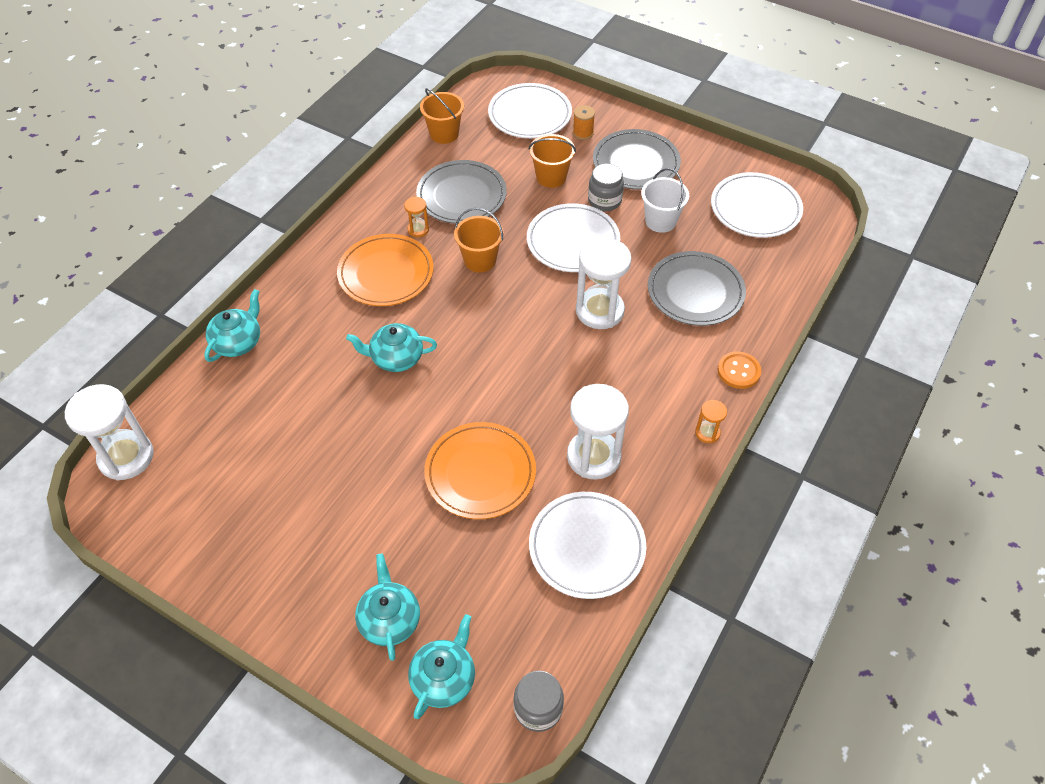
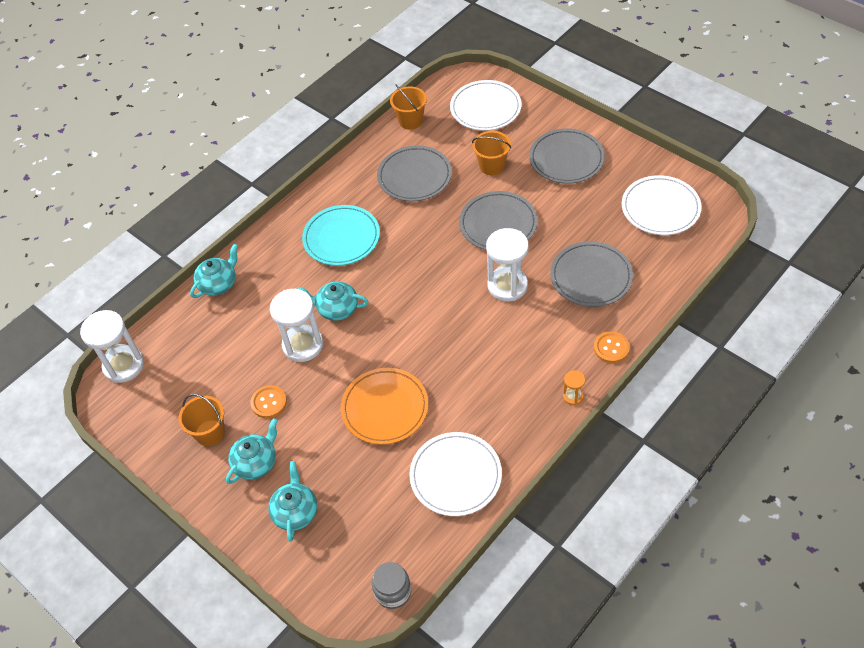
camera: 15 degrees right, 0 degrees up
orange plate [337,234,434,306] -> turquoise plate [302,205,380,266]
orange hourglass [404,197,429,237] -> none
turquoise teapot [408,614,475,719] -> turquoise teapot moved to [226,418,278,484]
orange bucket [454,208,503,273] -> orange bucket moved to [179,394,225,446]
white plate [527,203,620,272] -> grey plate [459,191,538,250]
white hourglass [567,384,629,480] -> white hourglass moved to [270,289,323,362]
orange spool [573,105,595,140] -> none
grey jar [588,163,624,211] -> none
white bucket [641,168,689,233] -> none
none -> orange button [250,385,287,418]

